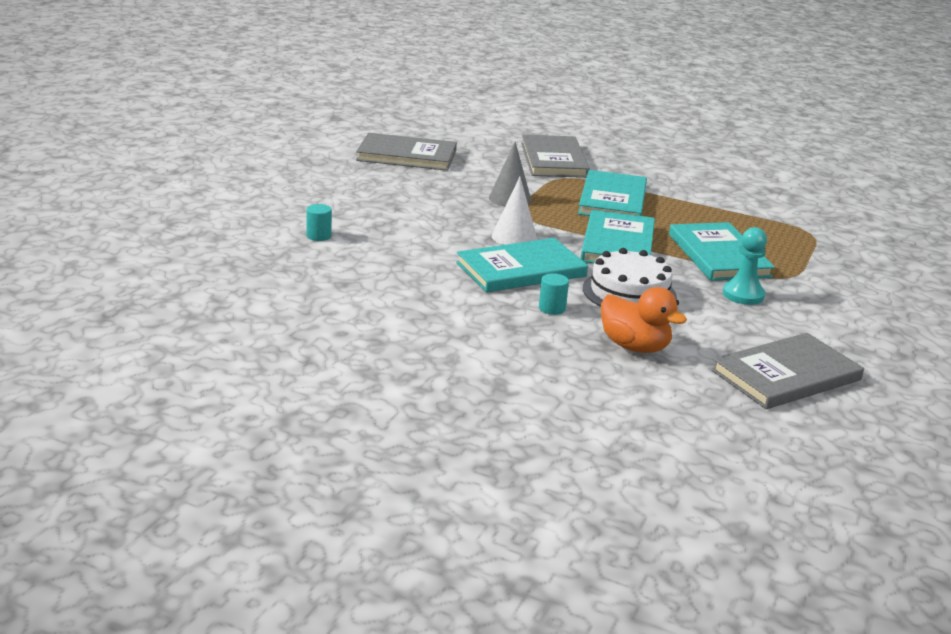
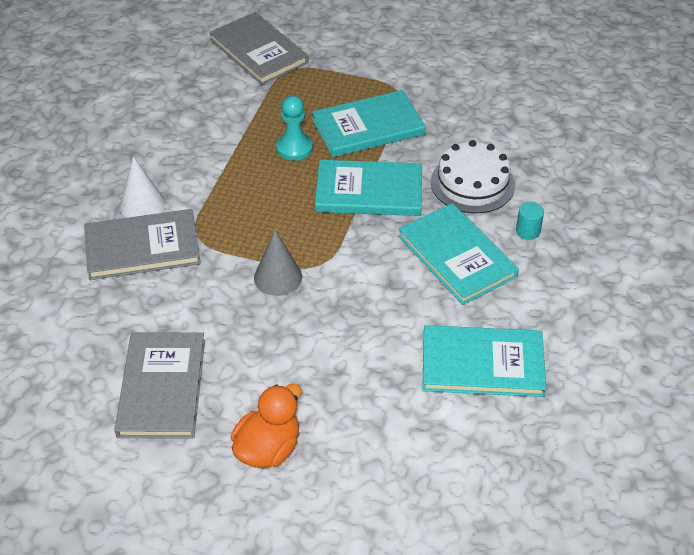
camera: 95 degrees left, 20 degrees up
turquoise cylinder [306,204,332,241] -> none
white cone [492,177,537,245] -> white cone moved to [120,156,166,218]
turquoise book [578,170,647,216] -> turquoise book moved to [422,325,546,397]
orange duck [601,287,687,353] -> orange duck moved to [231,383,301,468]
grey book [711,333,864,409] -> grey book moved to [209,12,309,85]
turquoise pawn [723,227,767,305] -> turquoise pawn moved to [276,95,313,161]

